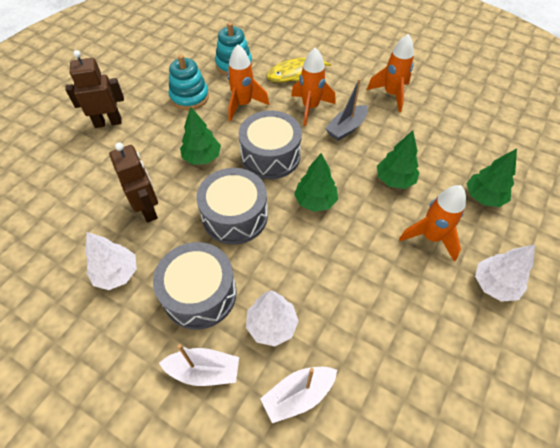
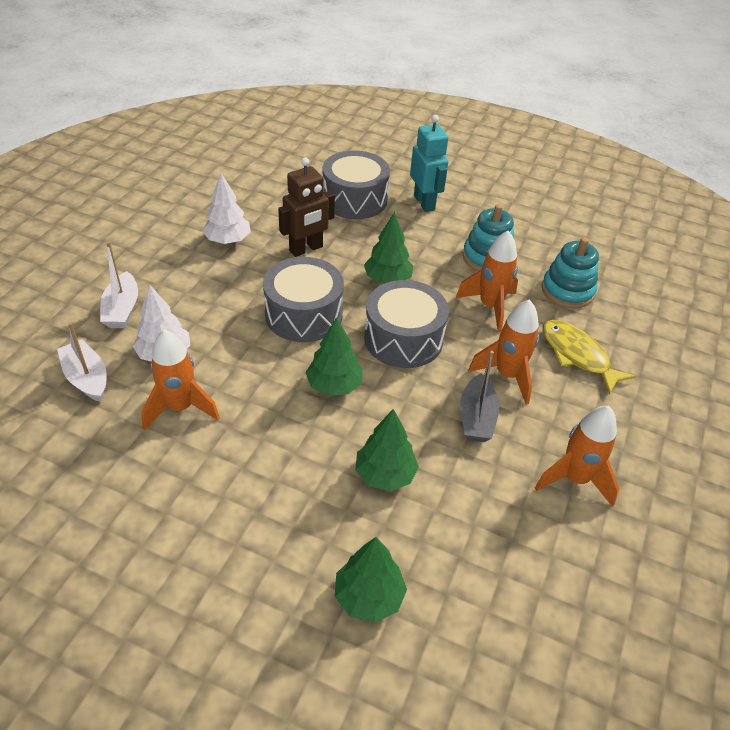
camera: 80 degrees right, 10 degrees down
brown robot [65,50,124,128] -> turquoise robot [410,115,448,212]
grey drum [153,242,237,330] -> grey drum moved to [323,150,390,219]
grey boat [325,79,368,141] -> grey boat turned 120 degrees counterclockwise [460,351,499,442]
orange rocket [399,185,466,262] -> orange rocket moved to [141,330,220,430]
white tree [475,245,535,302] -> none

